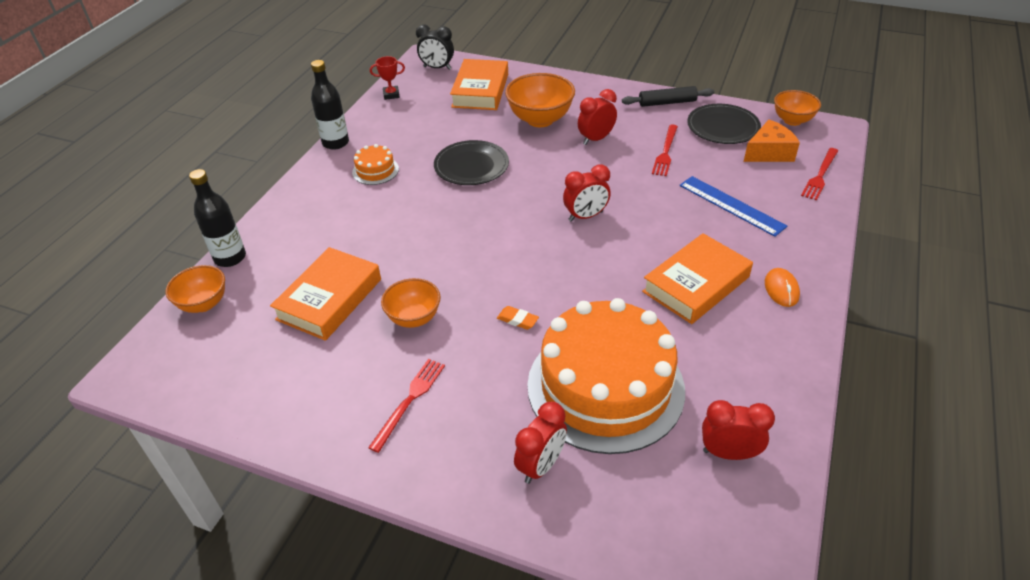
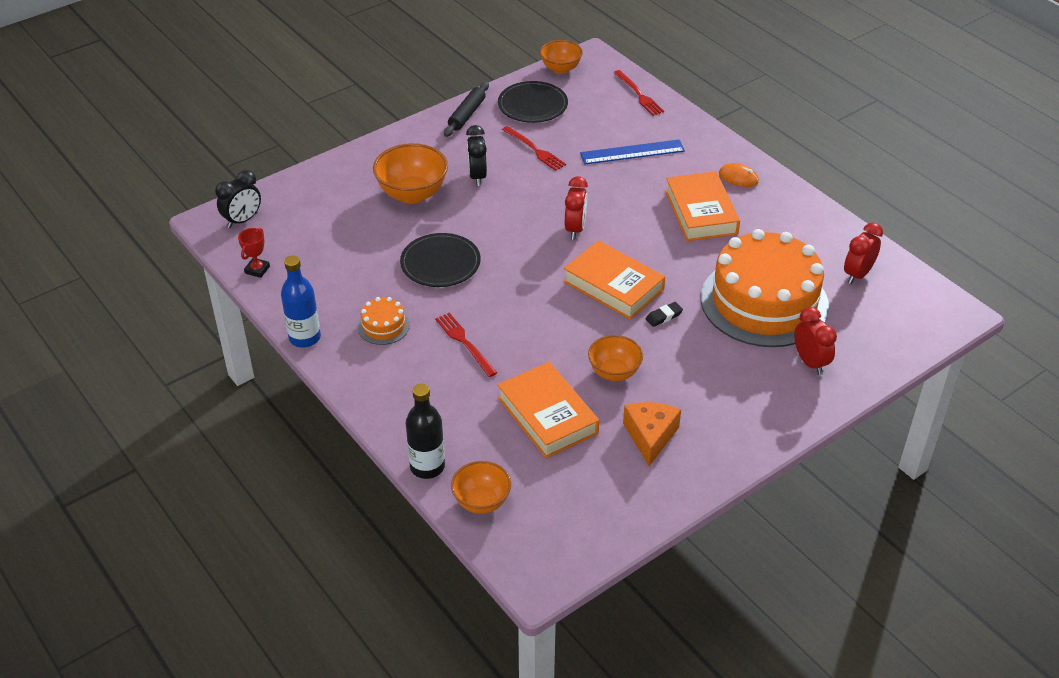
camera: 60 degrees left, 0 degrees up
black bottle [311,60,349,150] -> blue bottle [281,256,321,348]
red fork [368,359,445,453] -> red fork moved to [435,313,497,377]
orange book [450,59,508,110] -> orange book moved to [563,240,665,320]
orange eraser [497,306,539,330] -> black eraser [646,302,683,327]
red clock [578,89,617,145] -> black clock [466,125,487,186]
orange cheese [744,119,800,162] -> orange cheese moved to [623,402,681,466]

